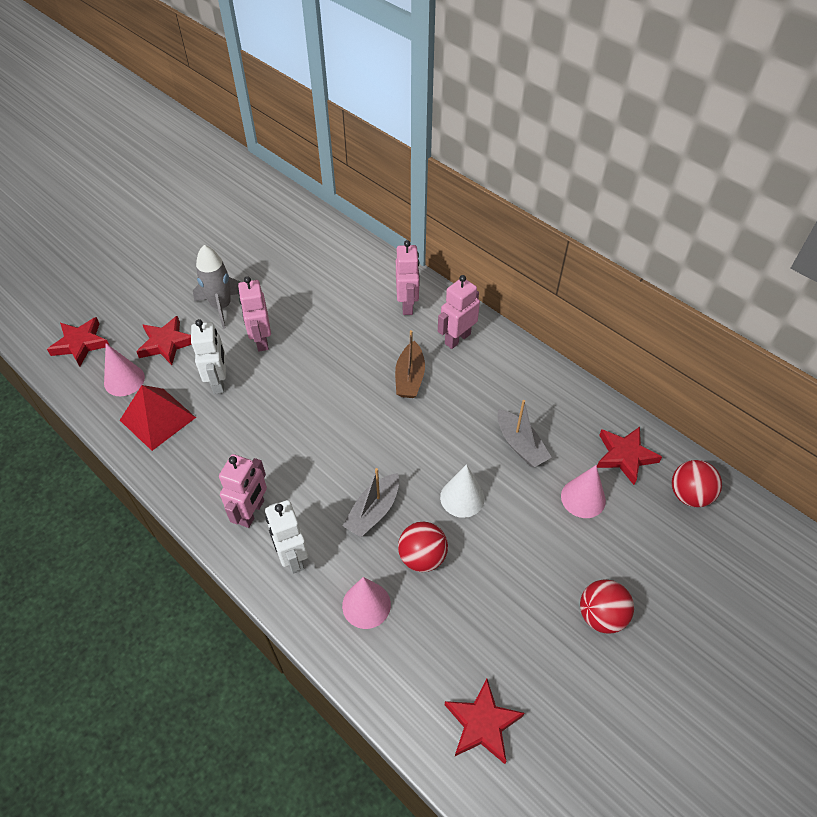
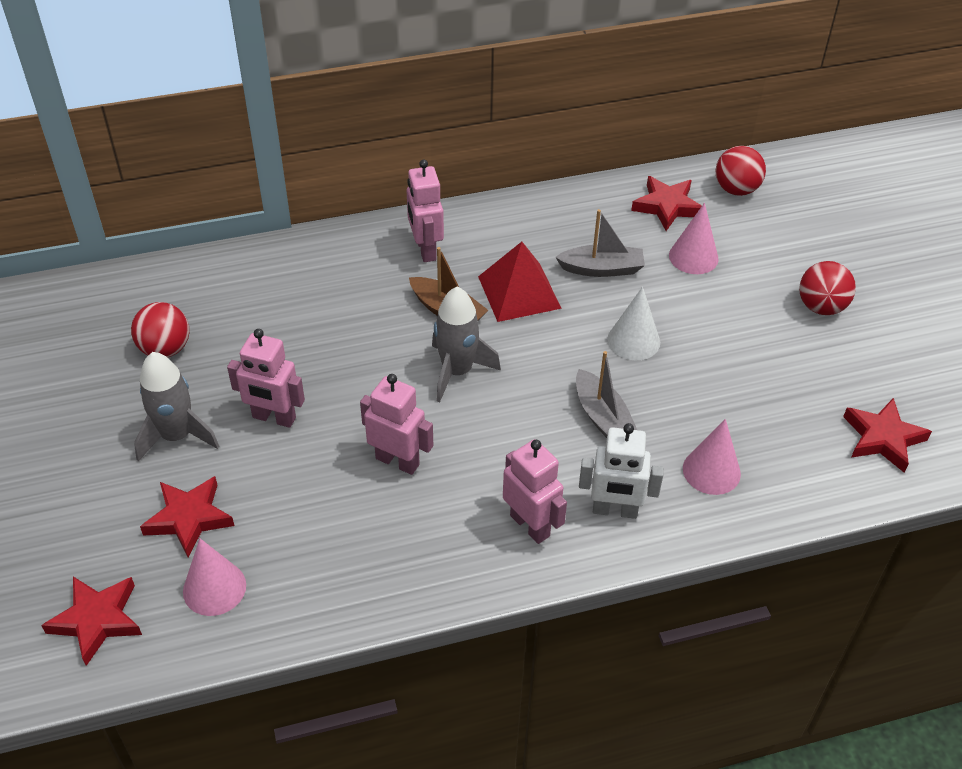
camera: 60 degrees left, 5 degrees down
red pyramid [120,385,196,451] -> red pyramid moved to [478,242,562,322]
white robot [191,319,226,394] -> none
pink robot [396,240,420,315] -> pink robot moved to [360,374,433,475]
red ball [398,522,448,572] -> red ball moved to [131,302,189,358]
none -> grey rocket [432,287,501,402]

